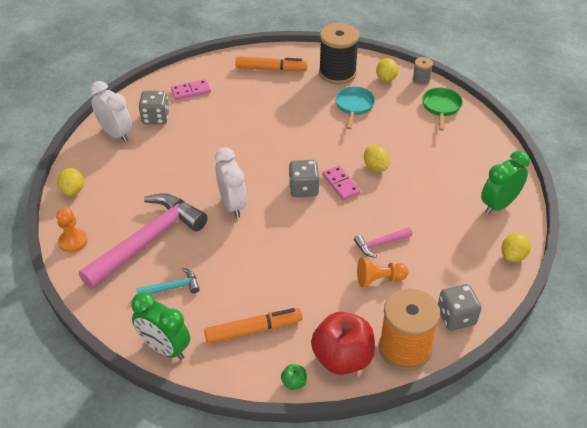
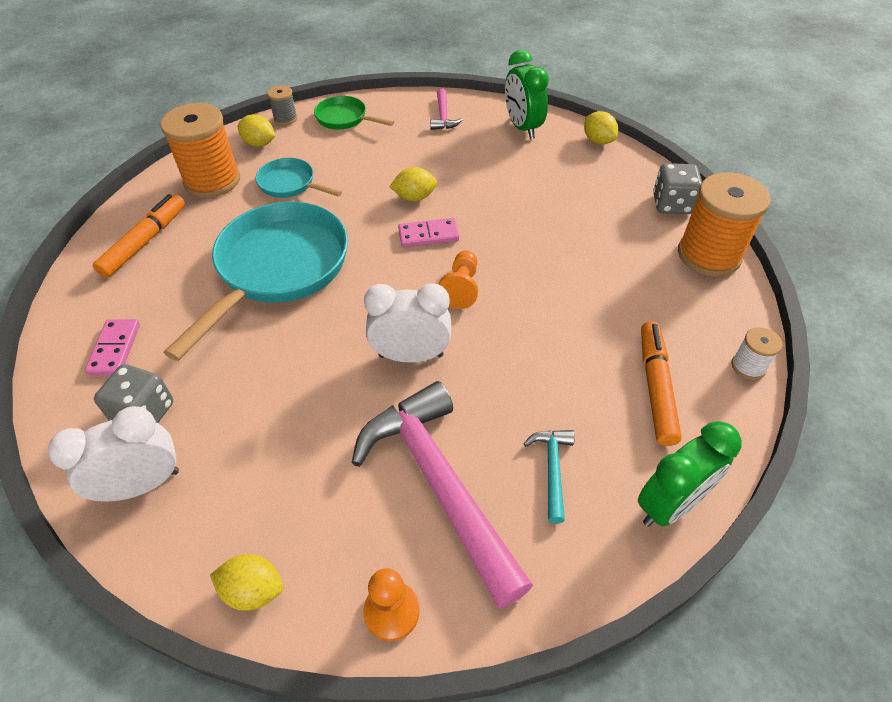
camera: 70 degrees left, 5 degrees up
green apple [281,364,307,390] -> white spool [731,327,783,380]
grey dice [289,160,319,197] -> none
red apple [311,312,375,375] -> none
black spool [319,23,359,85] -> orange spool [160,103,240,198]
pink hammer [354,227,413,258] -> pink hammer moved to [430,89,463,130]
orange pawn [357,257,408,287] -> orange pawn moved to [439,251,478,309]
none -> turquoise pan [163,202,348,361]

